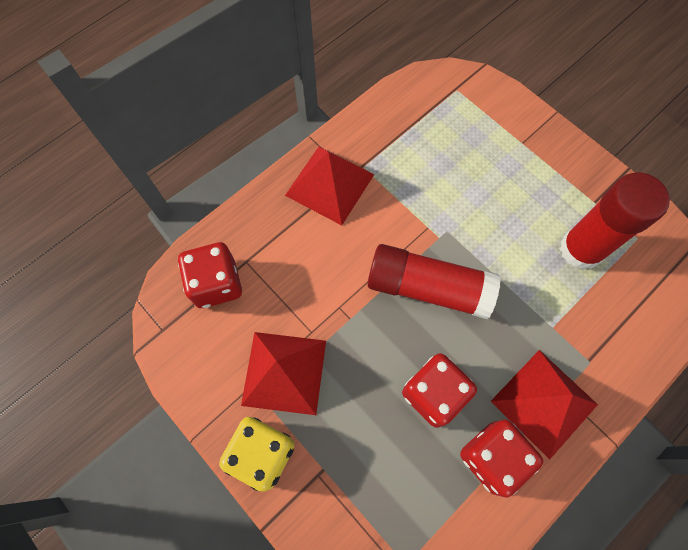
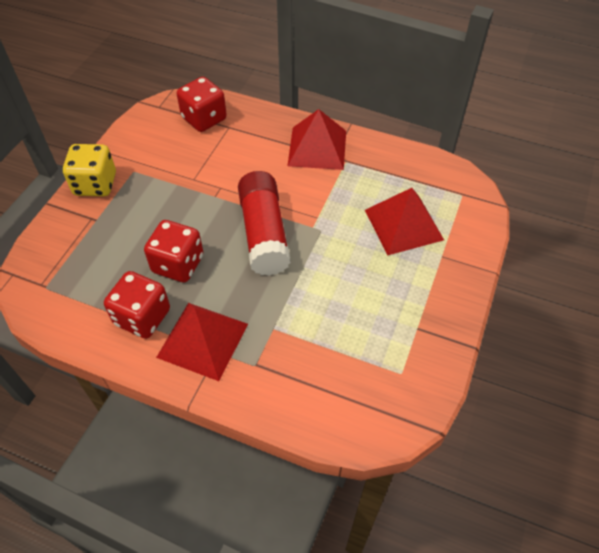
camera: 65 degrees right, 15 degrees down
red pyramid [241,332,326,415] -> red pyramid moved to [365,188,444,255]
red glue stick [560,172,670,270] -> none

